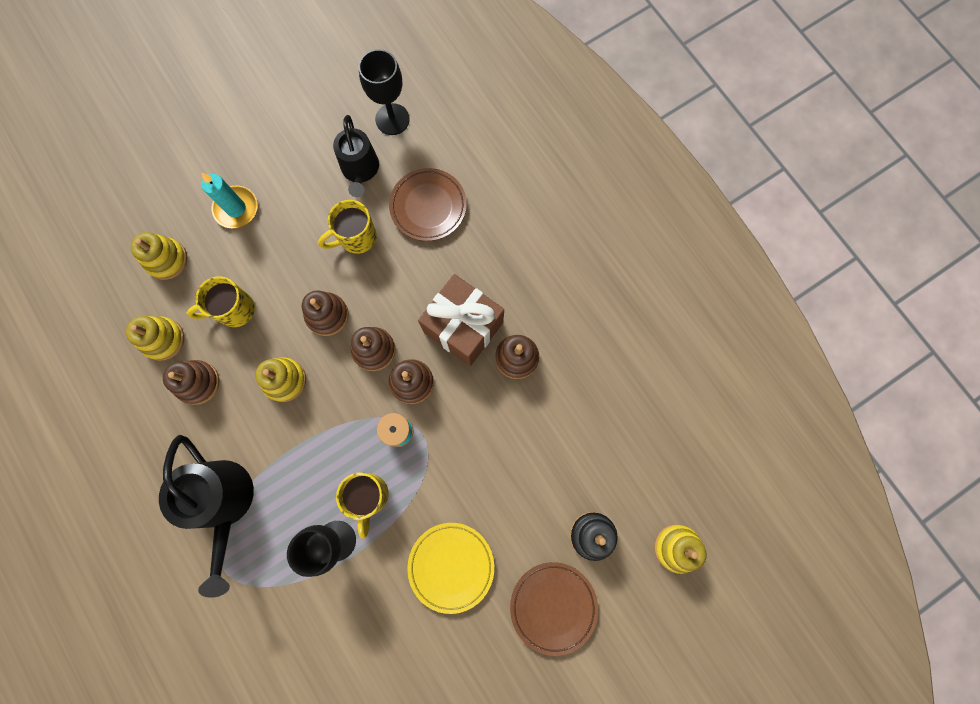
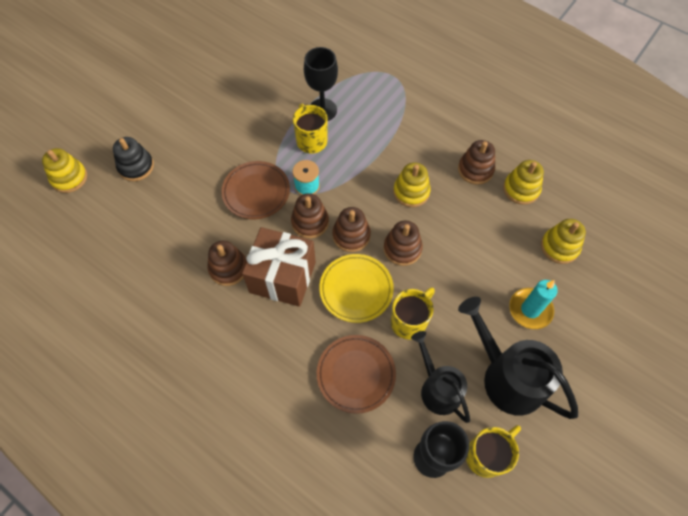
camera: 160 degrees right, 15 degrees down
black watering can [159,435,254,598] -> black watering can moved to [458,297,578,419]
yellow mug [187,276,255,327] -> yellow mug moved to [466,425,521,478]
yellow plate [407,523,494,614] -> yellow plate moved to [319,254,394,323]
brown plate [510,562,598,656] -> brown plate moved to [221,161,290,219]

